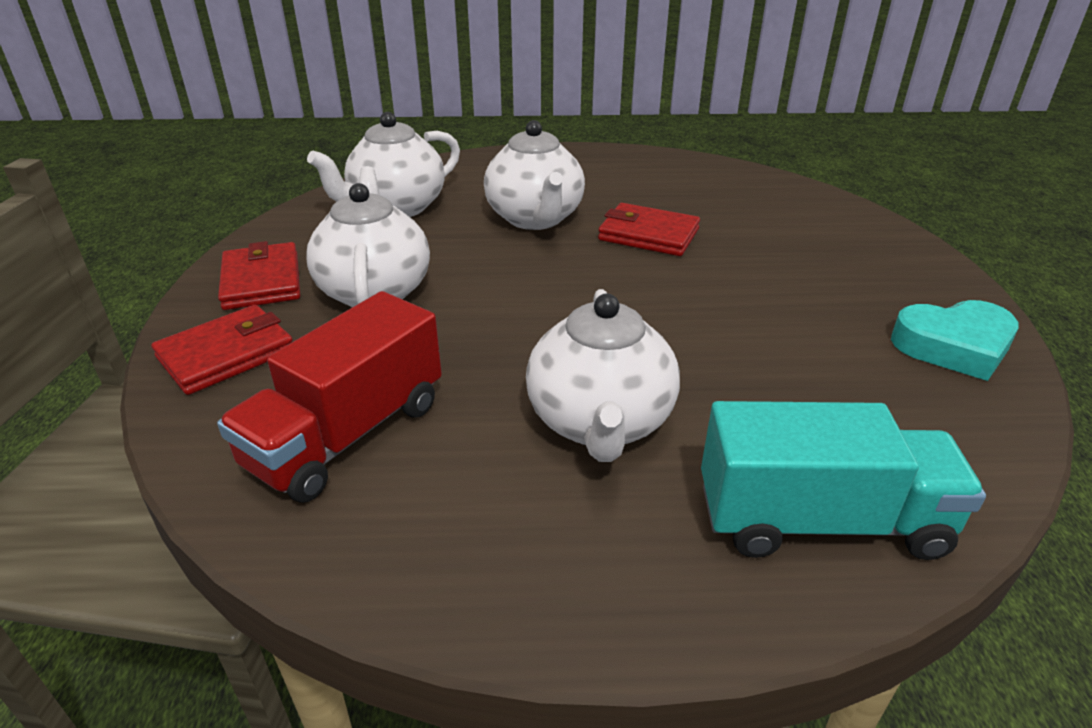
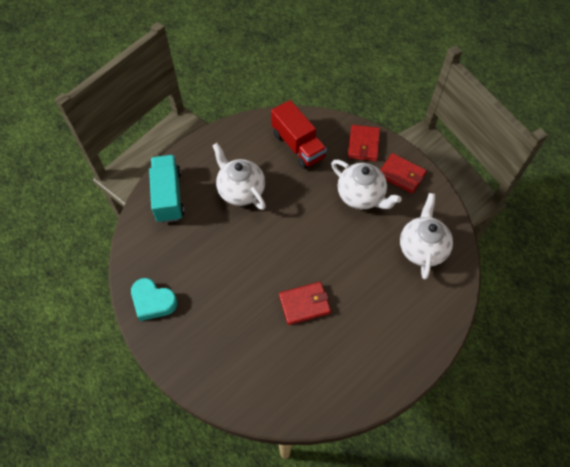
camera: 140 degrees right, 25 degrees up
red truck [217,291,442,503] -> red truck turned 150 degrees clockwise [271,100,327,169]
white teapot [484,120,585,230] -> none
turquoise truck [701,401,986,560] -> turquoise truck turned 120 degrees clockwise [149,155,185,223]
turquoise heart [891,300,1019,381] -> turquoise heart turned 105 degrees counterclockwise [131,278,177,321]

